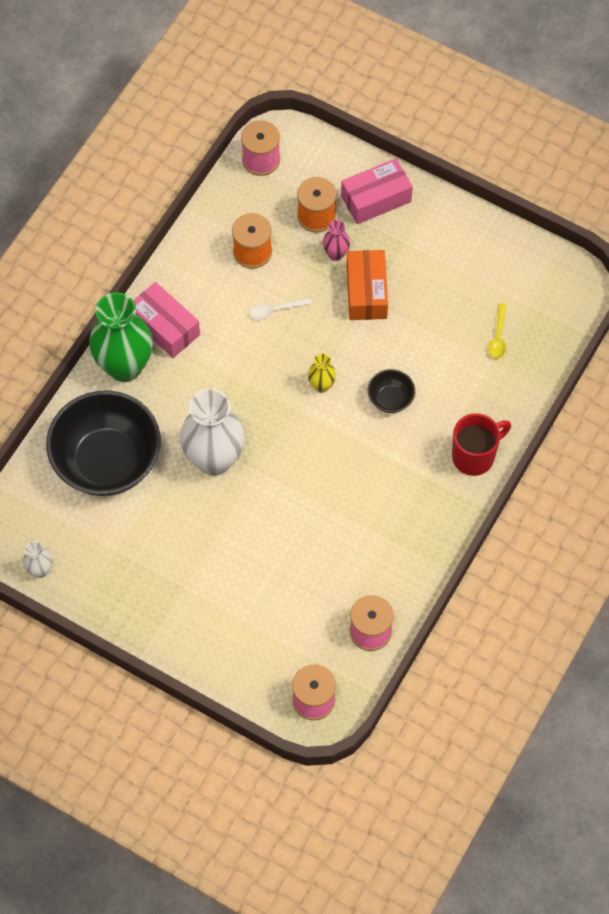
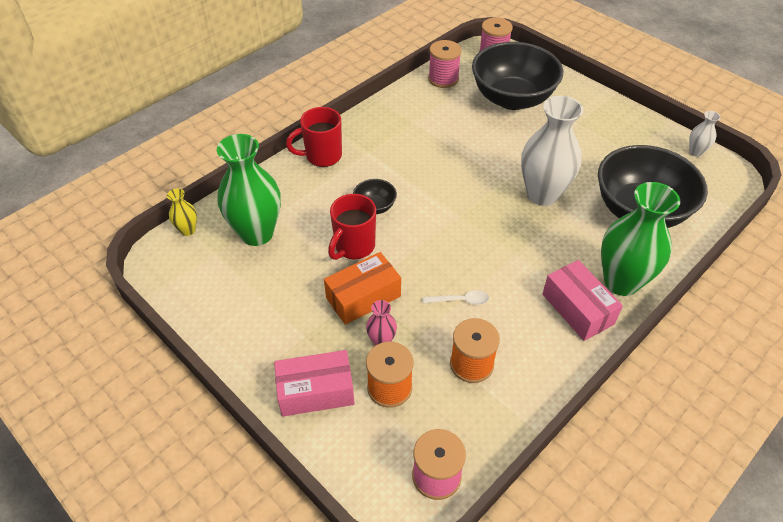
camera: 165 degrees left, 15 degrees down
yellow vase [308,354,336,393] -> yellow vase moved to [167,188,197,236]
orange box [347,250,388,320] -> orange box turned 45 degrees clockwise [324,252,401,325]
yellow spoon [488,303,506,359] -> green vase [217,134,281,246]
none -> red mug [328,194,376,260]
none -> black bowl [472,42,563,110]

